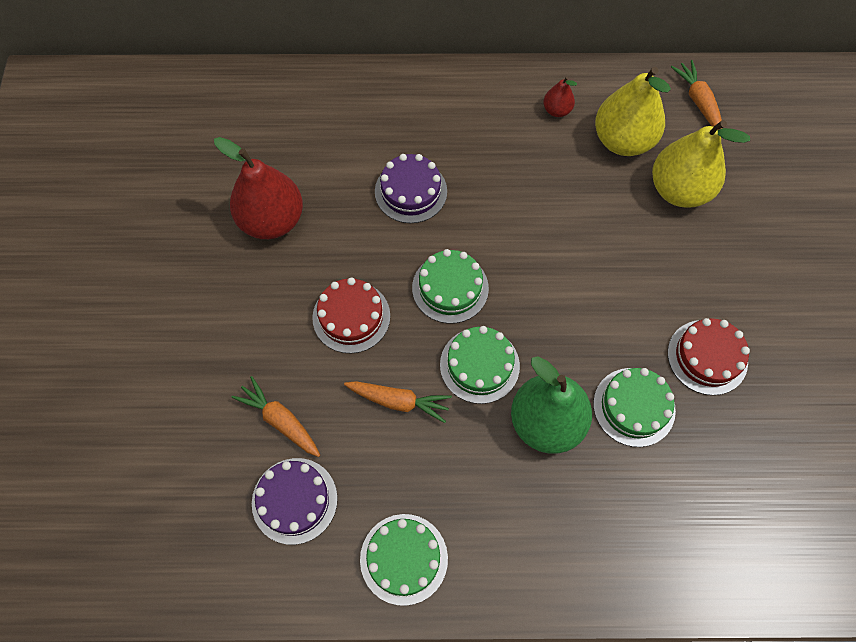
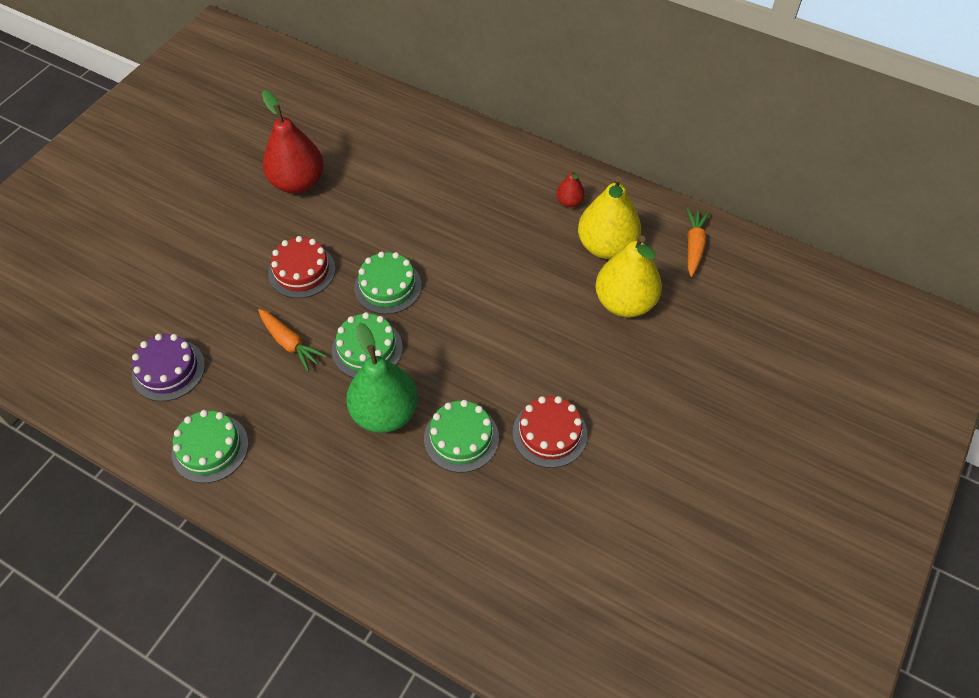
camera: 30 degrees right, 10 degrees down
orange carrot [232,376,320,457] -> none
purple cake [375,154,447,223] -> none

